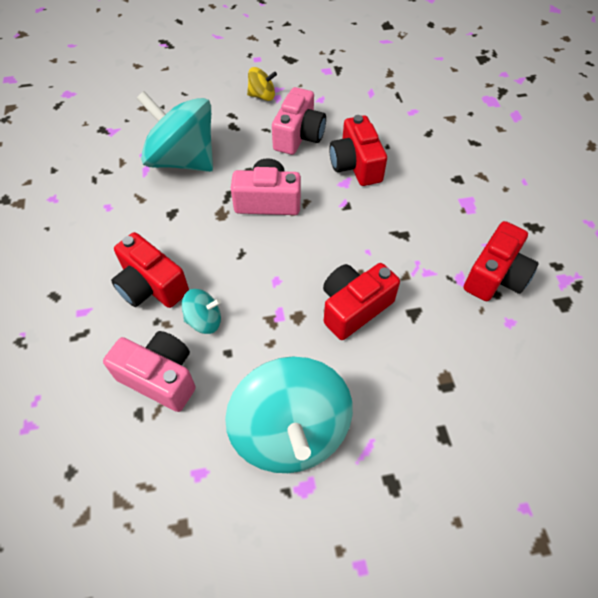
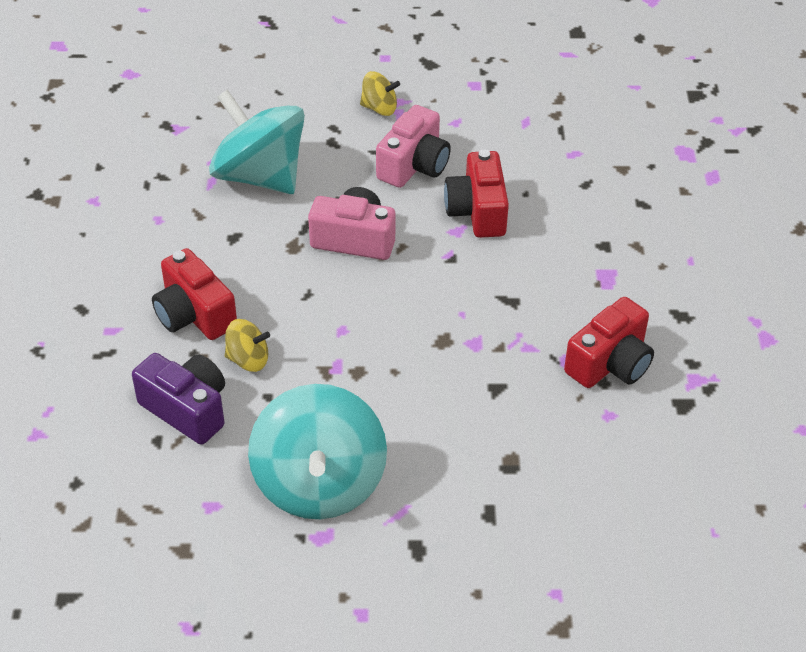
camera: 10 degrees right, 10 degrees down
pink camera [103,331,196,412] -> purple camera [132,353,225,445]
turquoise spinning top [182,289,221,334] -> yellow spinning top [225,319,270,372]
red camera [323,263,400,340] -> none

